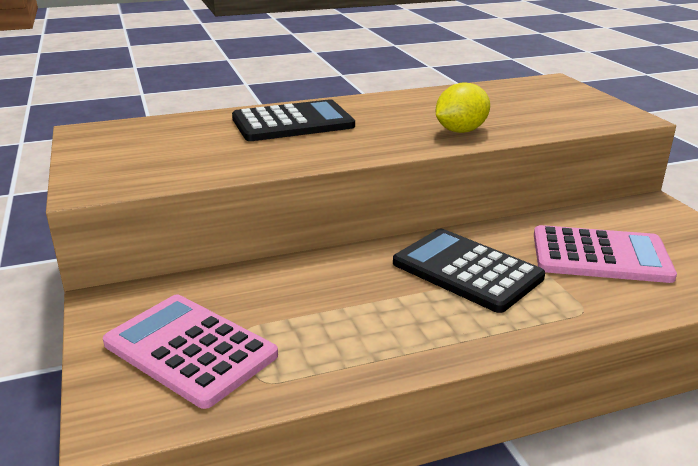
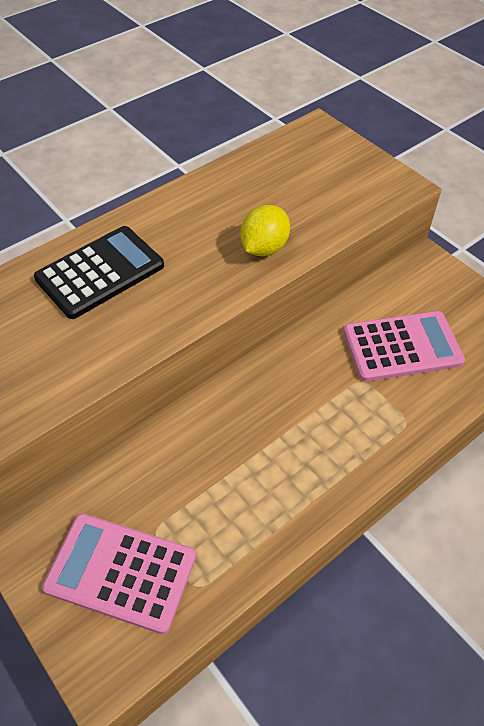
camera: 20 degrees left, 25 degrees up
black calculator [393,229,545,313] -> none

